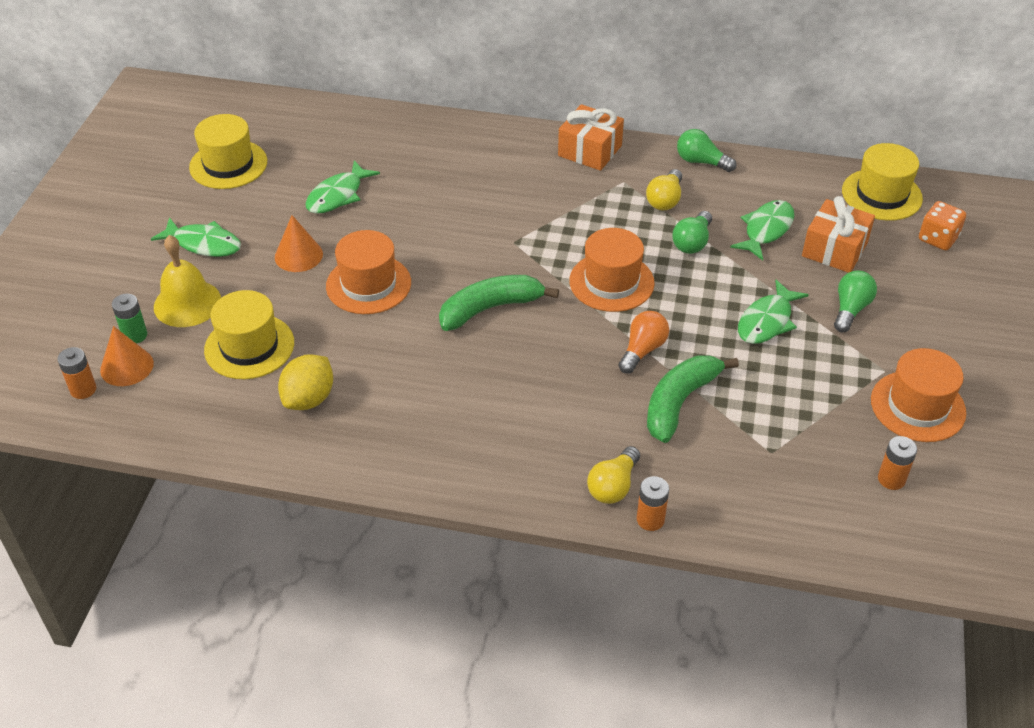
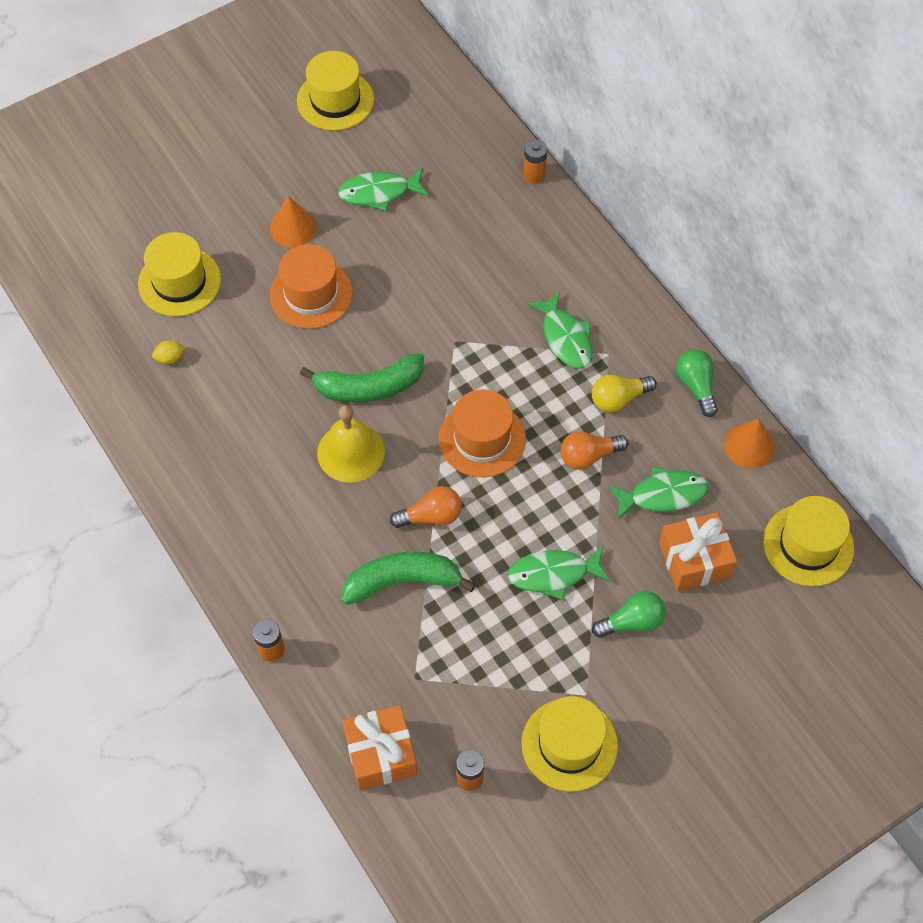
camera: 45 degrees right, 15 degrees up
orange battery [58,347,96,399] -> orange battery moved to [523,140,547,184]
orange cone [100,326,154,386] -> orange cone moved to [724,418,775,468]
green battery [112,294,147,344] -> none
green fish [151,217,241,257] -> green fish moved to [527,291,593,369]
yellow bell [154,235,221,327] -> yellow bell moved to [317,405,385,483]
yellow lemon [278,354,333,410] -> yellow lemon [152,340,186,364], size x0.51
green banana [439,275,559,331] -> green banana turned 150 degrees clockwise [300,353,424,403]
orange gift [558,104,624,171] -> orange gift moved to [342,705,417,790]
yellow light bulb [587,446,640,504] -> none
green light bulb [672,211,712,254] -> orange light bulb [561,431,628,470]
orange hat [871,348,966,442] -> yellow hat [522,696,618,792]
orange dice [919,201,966,250] -> none

